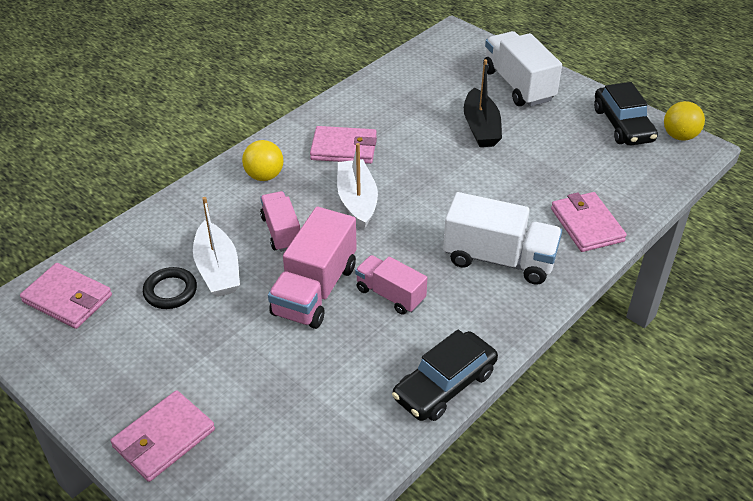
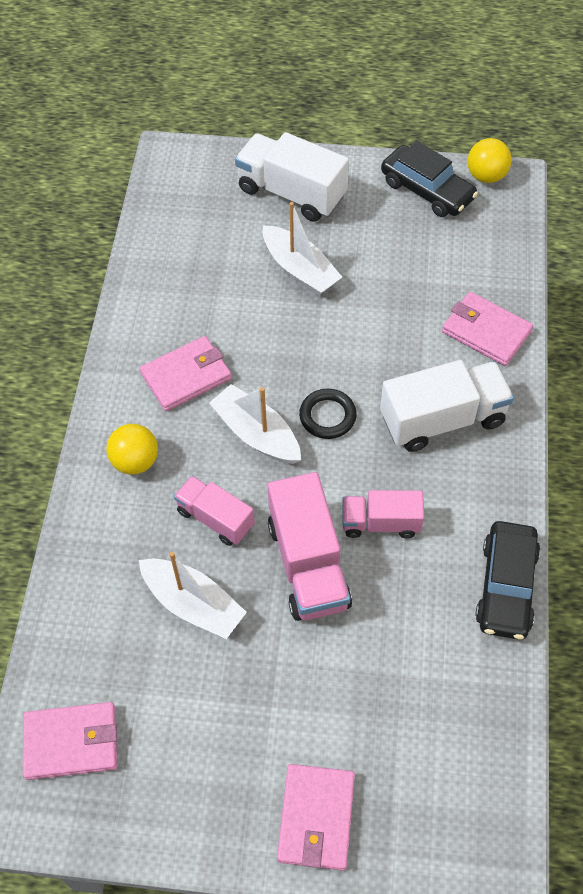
camera: 35 degrees left, 15 degrees up
black ring [143,267,197,309] -> black ring moved to [299,389,357,439]
black boat [464,59,502,147] -> white boat [263,202,342,296]

